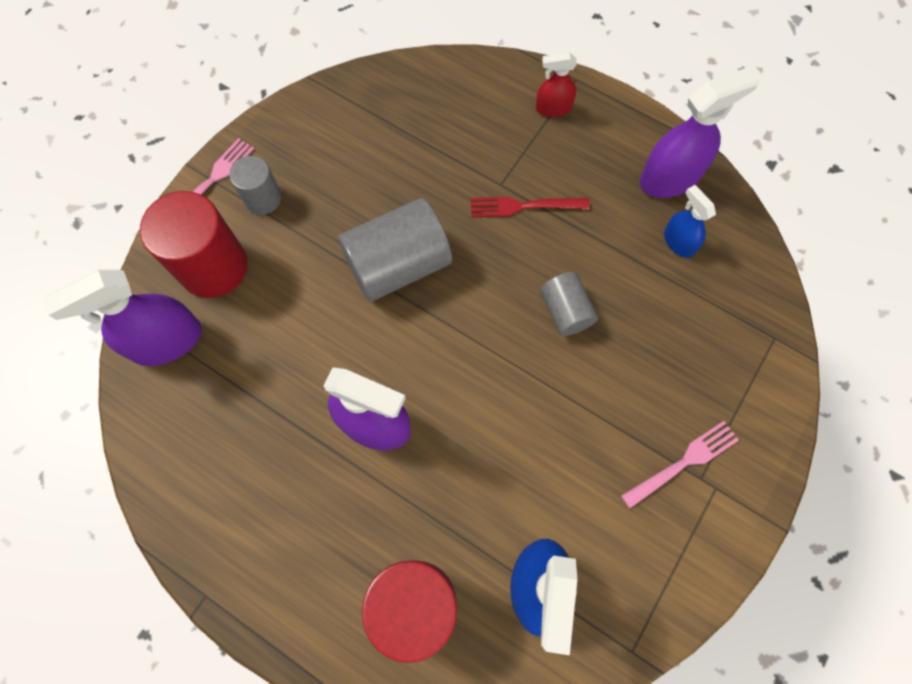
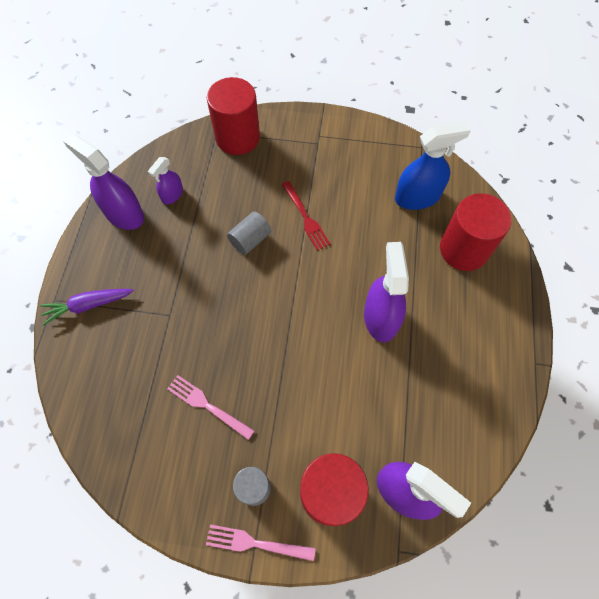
camera: 115 degrees left, 5 degrees down
grey cylinder [338,198,452,302] -> none
red fork [470,197,590,217] -> red fork moved to [282,181,330,250]
red spray bottle [536,52,577,117] -> purple carrot [40,289,134,326]
pink fork [621,421,739,509] -> pink fork moved to [167,375,254,440]
blue spray bottle [664,185,716,258] -> purple spray bottle [148,157,183,205]
none -> red cylinder [207,77,260,155]

